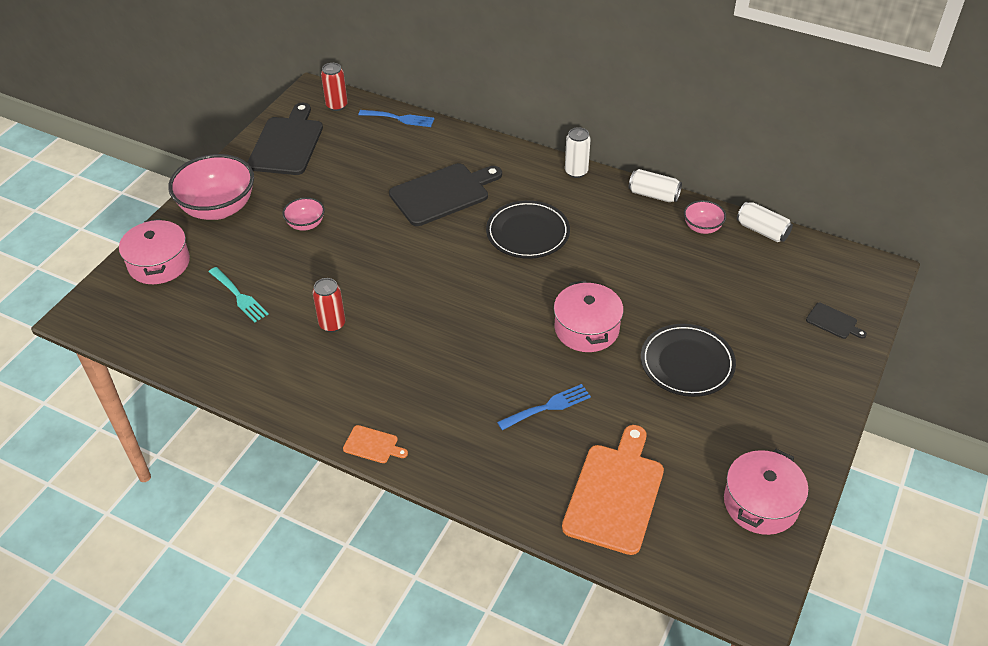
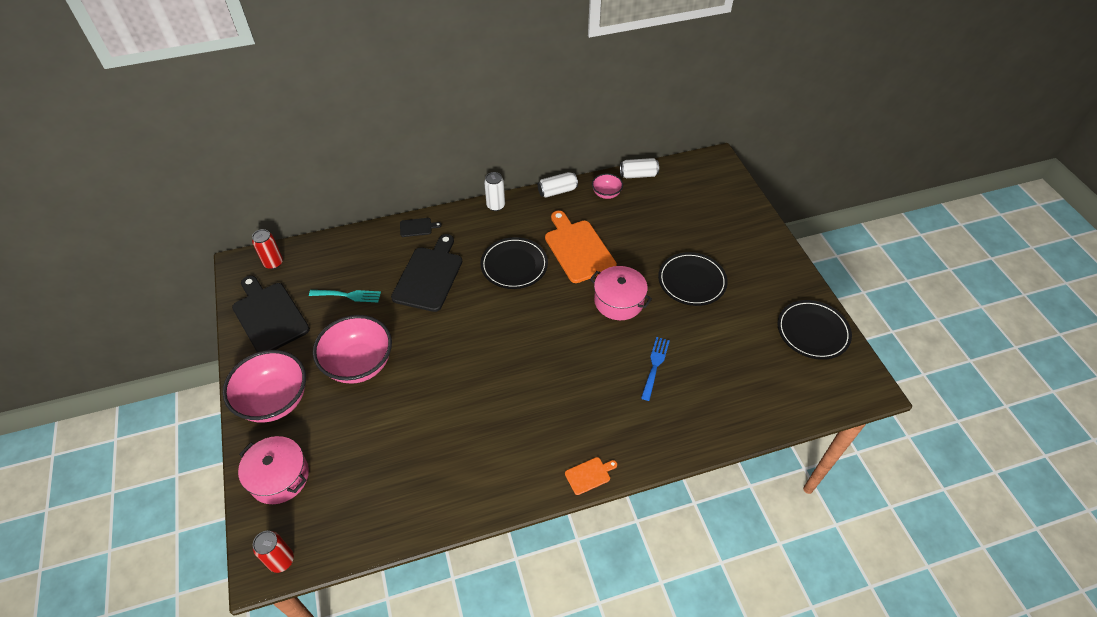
camera: 45 degrees left, 5 degrees up
turquoise fork [209,267,269,323] -> turquoise fork moved to [309,290,381,302]
pink bowl [283,197,325,231] -> pink bowl [313,315,392,384], size x2.03
red can [312,278,346,332] -> red can moved to [253,531,294,573]
blue fork [358,110,434,127] -> none
orange cutting board [562,425,664,555] -> orange cutting board moved to [545,211,617,283]
pink pot [724,449,808,535] -> black plate [777,300,852,360]
black cutting board [806,303,867,339] -> black cutting board moved to [400,218,442,237]

